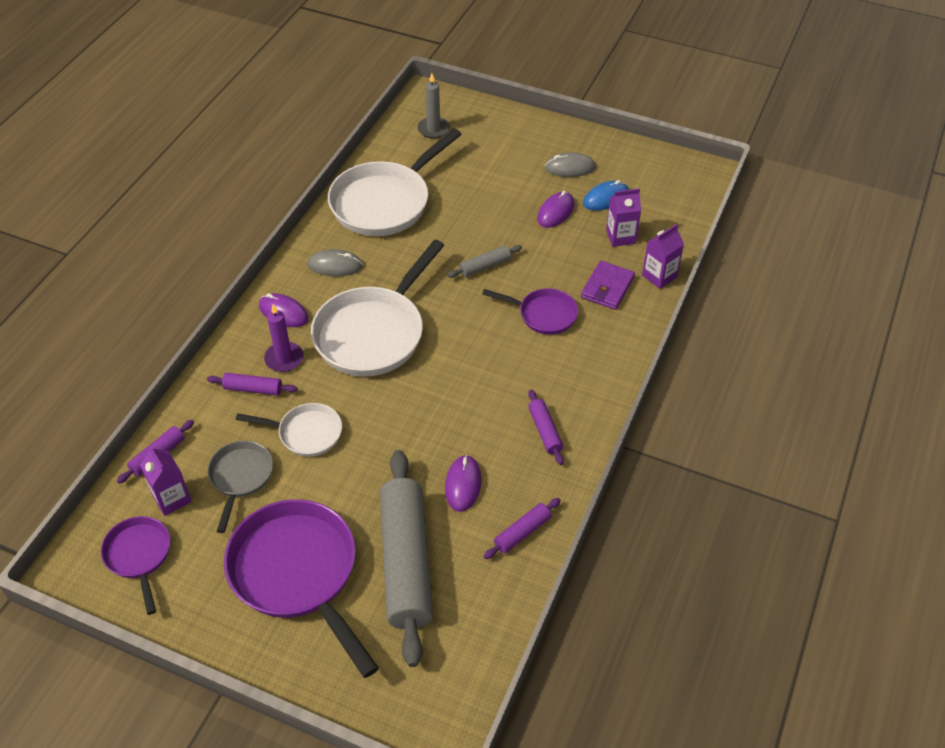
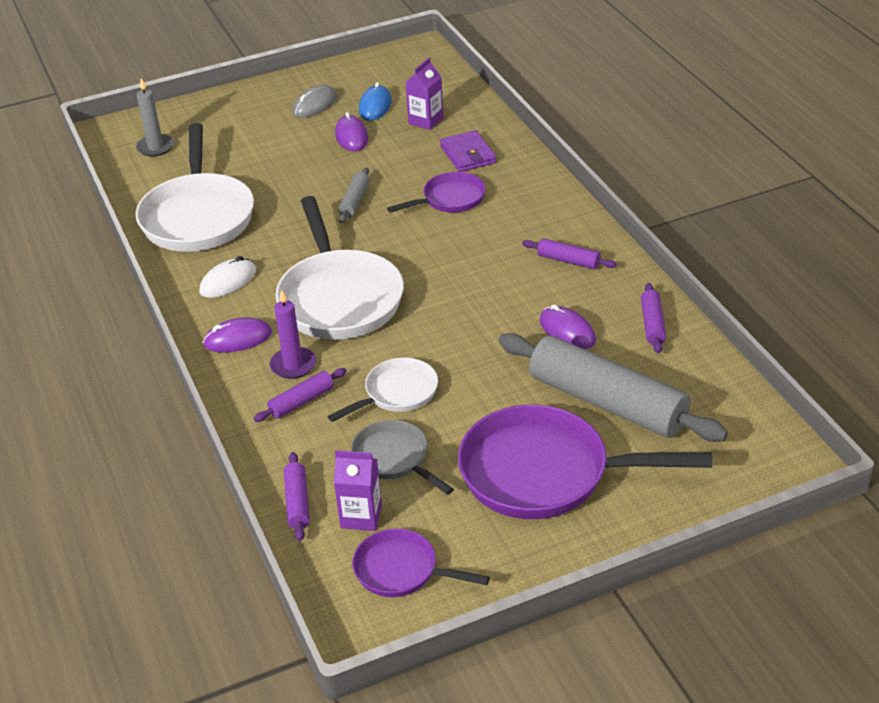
camera: 45 degrees left, 10 degrees down
grey mouse [307,249,363,276] -> white mouse [200,256,256,298]
purple carton [642,224,684,289] -> none

